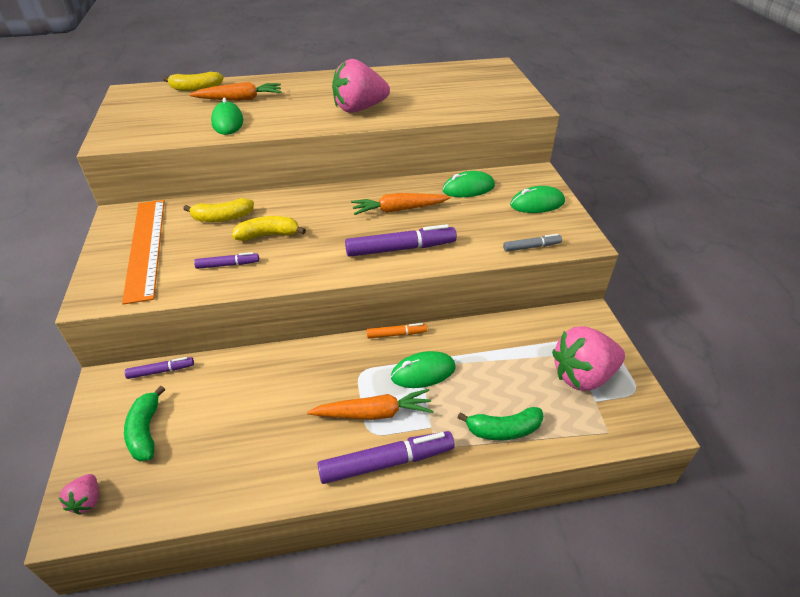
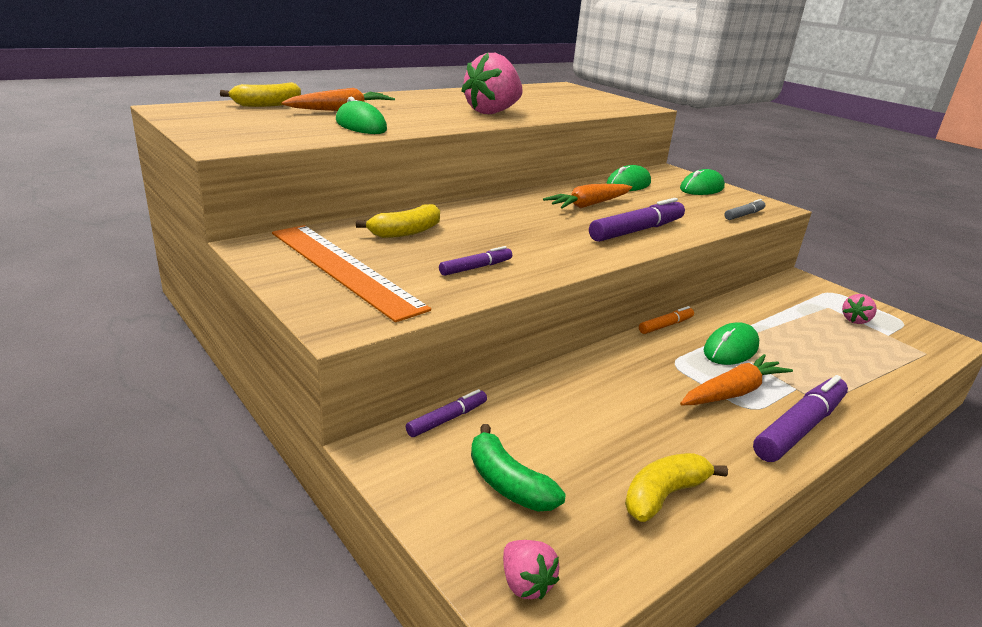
camera: 30 degrees left, 15 degrees down
yellow banana [232,216,306,241] -> yellow banana moved to [625,453,728,522]
green banana [457,407,544,441] -> none
pink strawberry [552,326,625,391] -> pink strawberry [842,294,877,324], size x0.46

